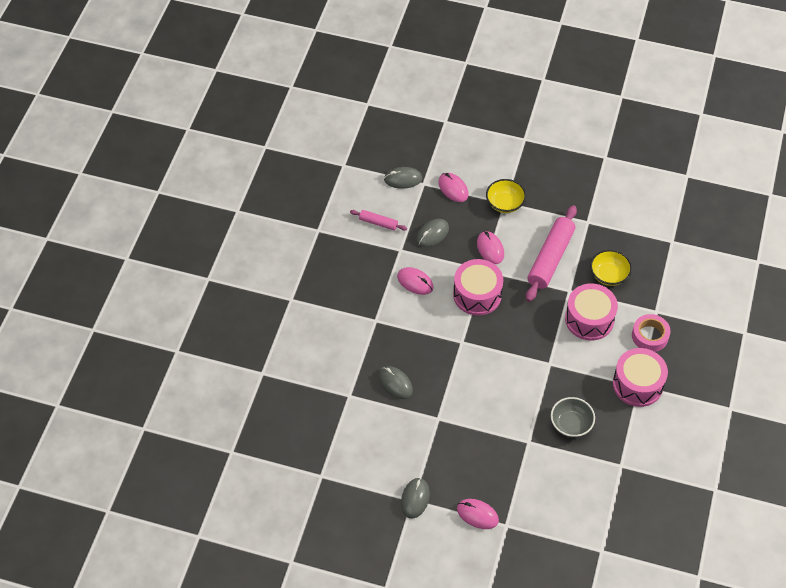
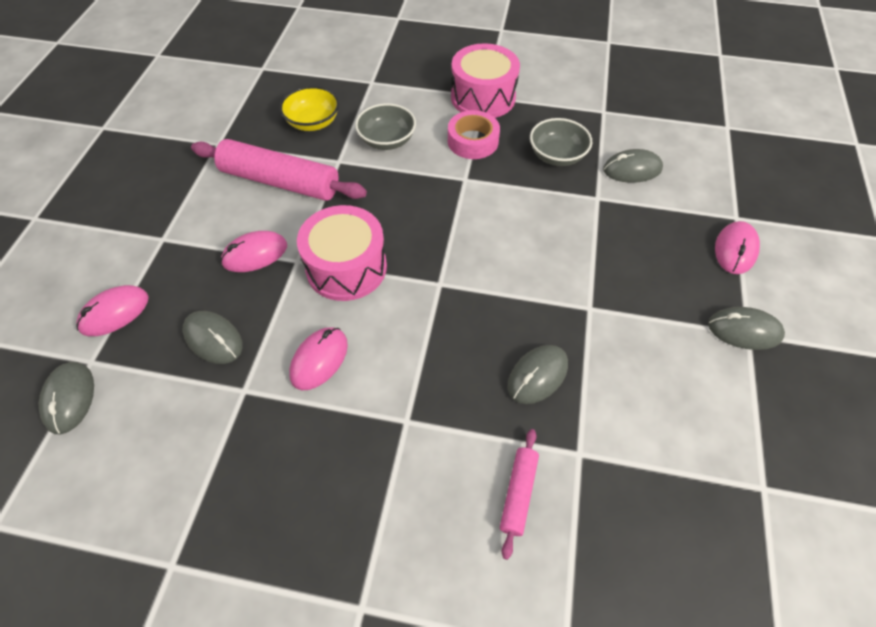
camera: 95 degrees left, 0 degrees up
pink rolling pin [350,210,407,231] -> pink rolling pin moved to [500,429,539,560]
yellow bowl [486,179,526,213] -> none
pink drum [565,283,618,341] -> grey bowl [355,103,416,150]
pink tape [632,314,670,352] -> pink tape moved to [448,110,500,159]
none -> grey mouse [603,149,663,183]

